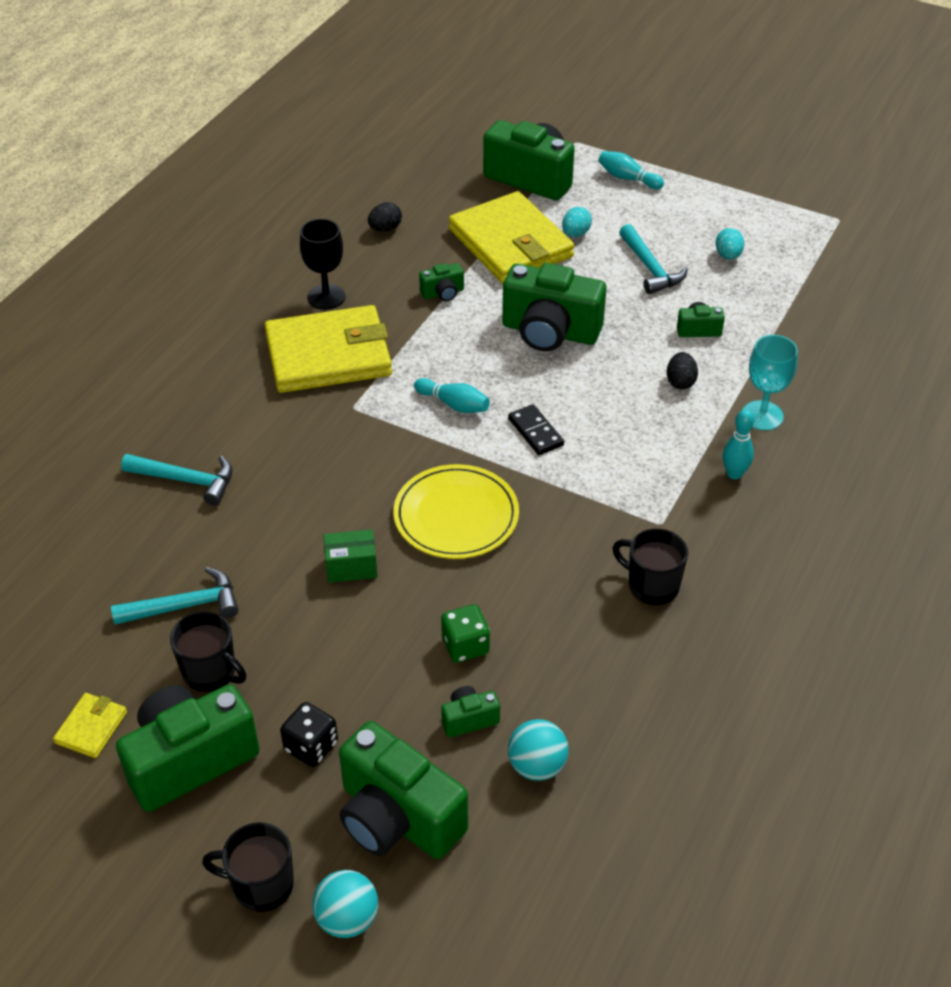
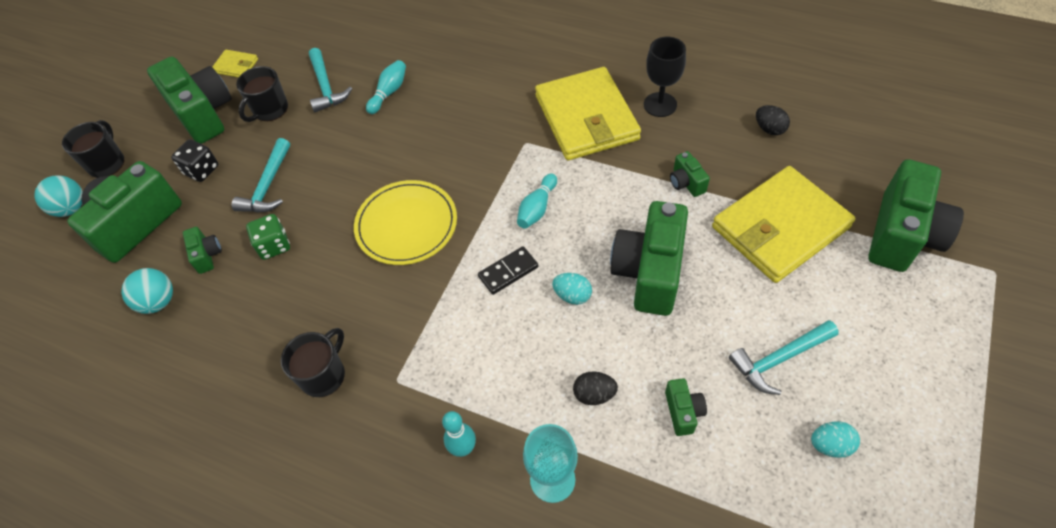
camera: 90 degrees right, 10 degrees up
turquoise hammer [121,454,232,506] -> turquoise hammer moved to [232,138,290,213]
green box [323,529,377,583] -> none
turquoise egg [562,207,592,237] -> turquoise egg moved to [552,273,592,305]
turquoise bowling pin [598,151,664,189] -> turquoise bowling pin moved to [366,60,406,114]

